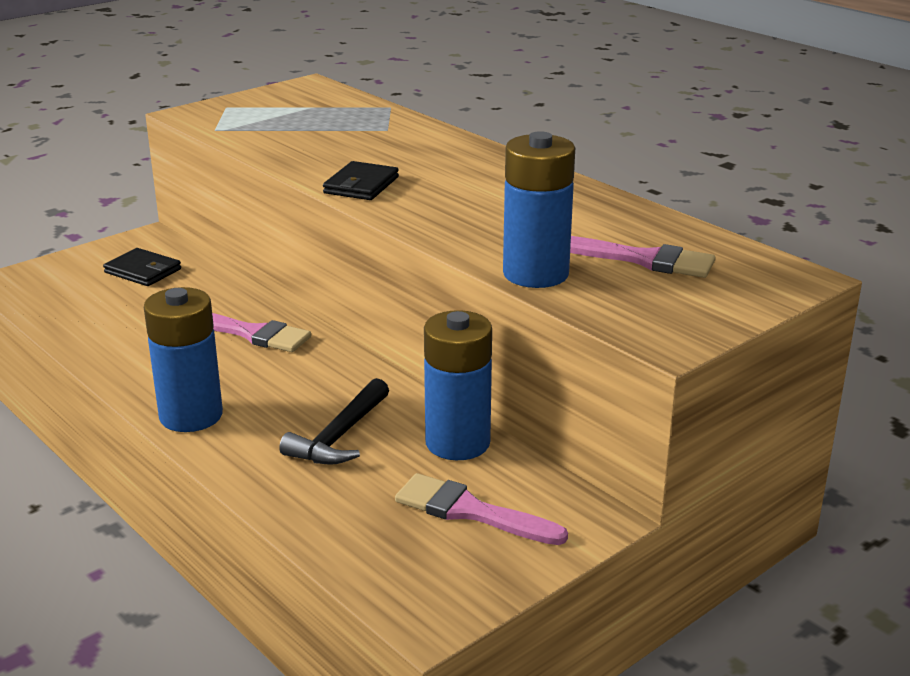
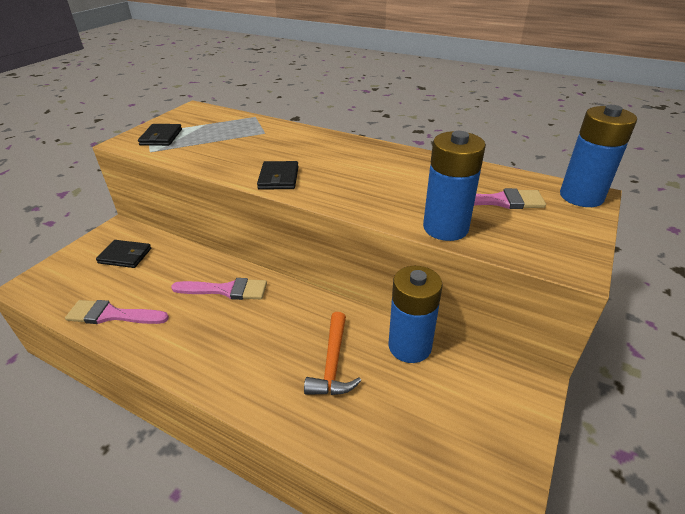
camera: 20 degrees left, 10 degrees up
blue battery [144,287,223,432] -> blue battery moved to [560,105,637,207]
black hammer [279,378,389,465] -> orange hammer [304,312,361,395]
pink brush [395,473,568,545] -> pink brush moved to [65,300,169,324]
none -> black wallet [138,124,182,146]

